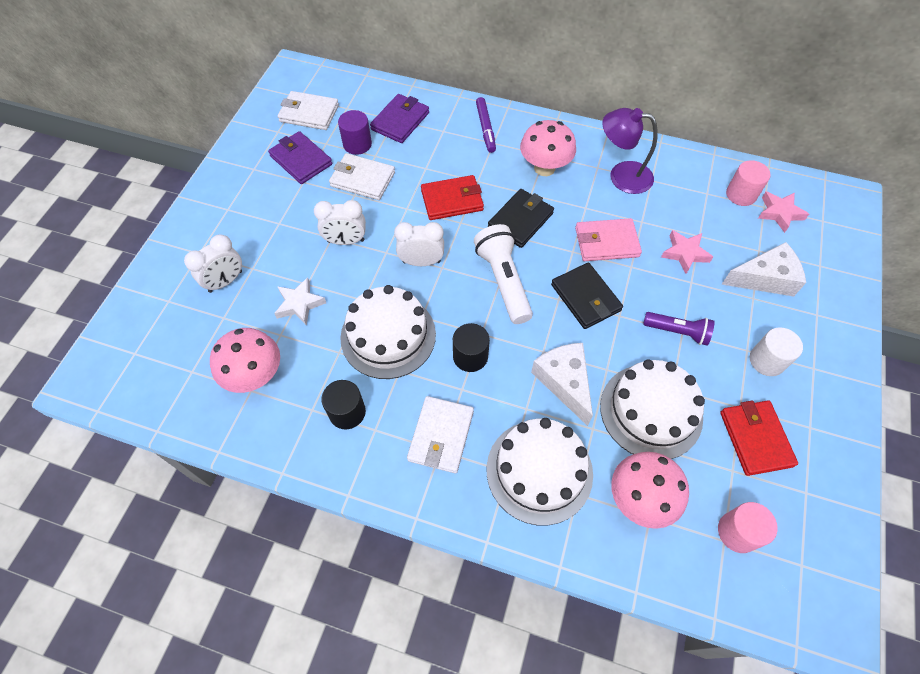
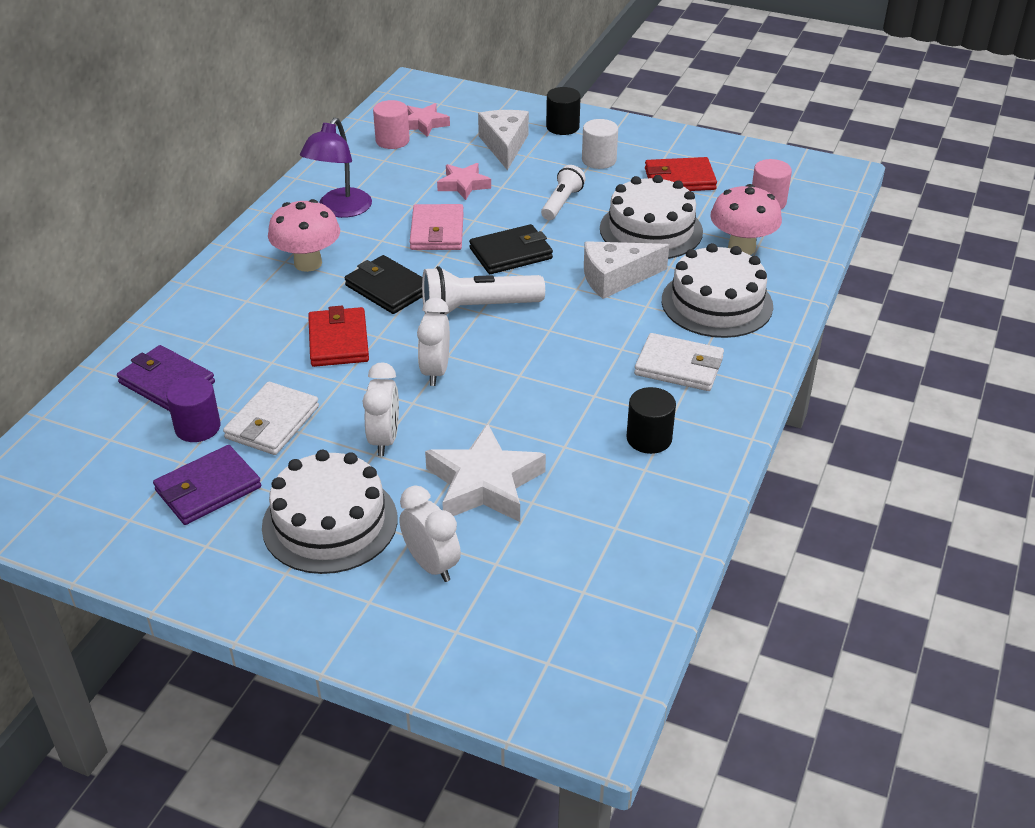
camera: 85 degrees left, 20 degrees down
pink mushroom [210,328,280,393] -> none
white star [274,277,326,326] -> white star [425,424,546,522], size x1.69
white wallet [278,91,339,130] -> none
white cake [340,285,436,379] -> white cake moved to [262,450,397,574]
black cylinder [453,323,490,372] -> black cylinder moved to [546,87,581,135]
purple marker [476,97,496,153] -> none
purple flashlight [643,312,715,346] -> white flashlight [541,165,586,220]

